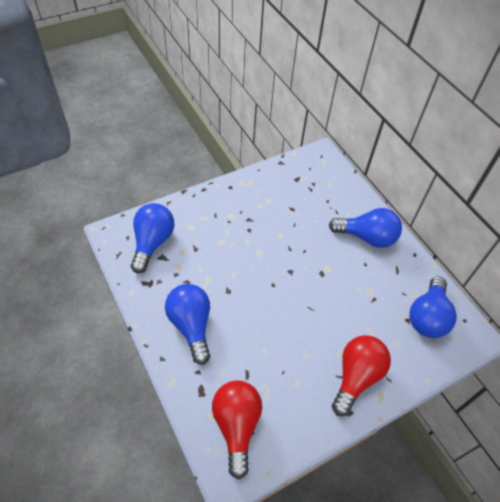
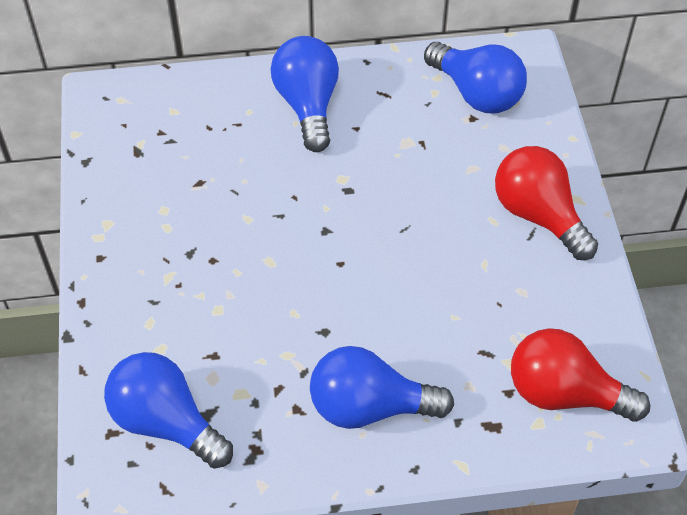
camera: 65 degrees left, 0 degrees up
blue light bulb [329,208,402,248] -> blue light bulb turned 45 degrees counterclockwise [271,36,339,152]

